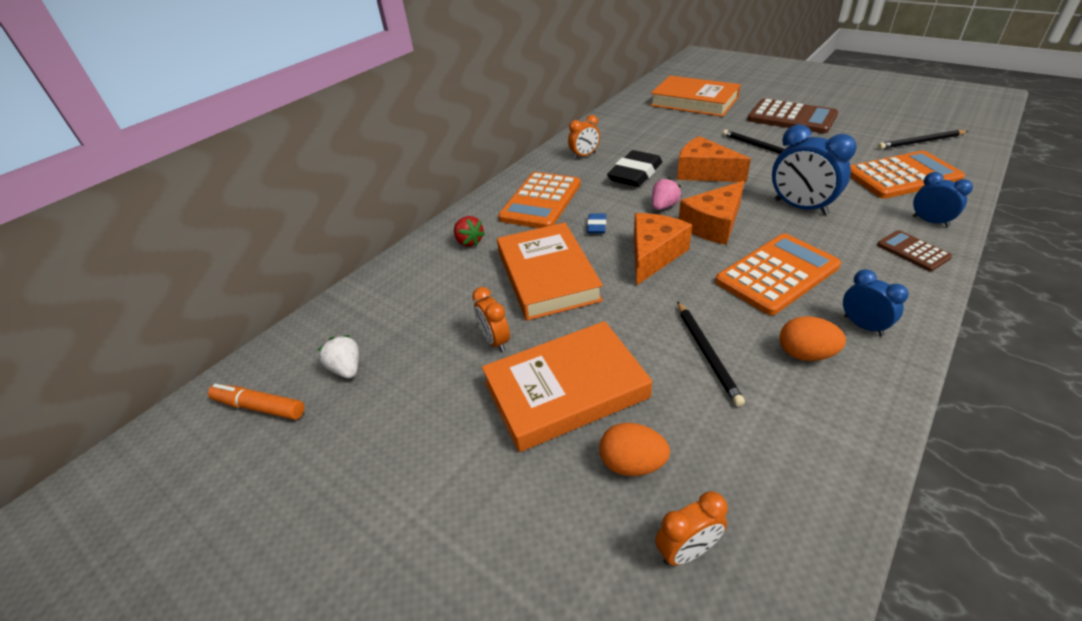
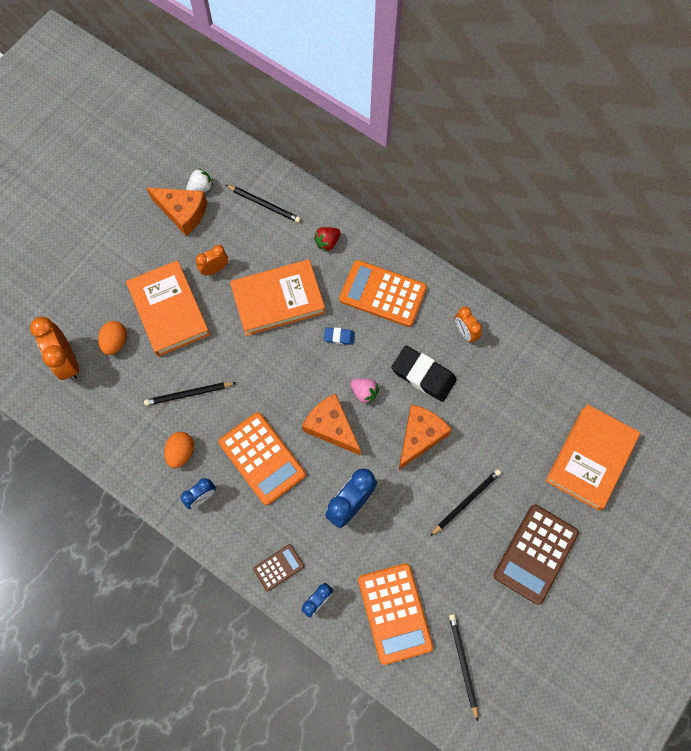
camera: 85 degrees right, 30 degrees up
orange marker [208,384,305,420] -> none
orange cheese [634,213,692,286] -> orange cheese moved to [146,187,207,236]
orange clock [655,491,728,566] -> orange clock [30,317,79,380], size x1.71
none -> black pencil [226,185,301,223]

